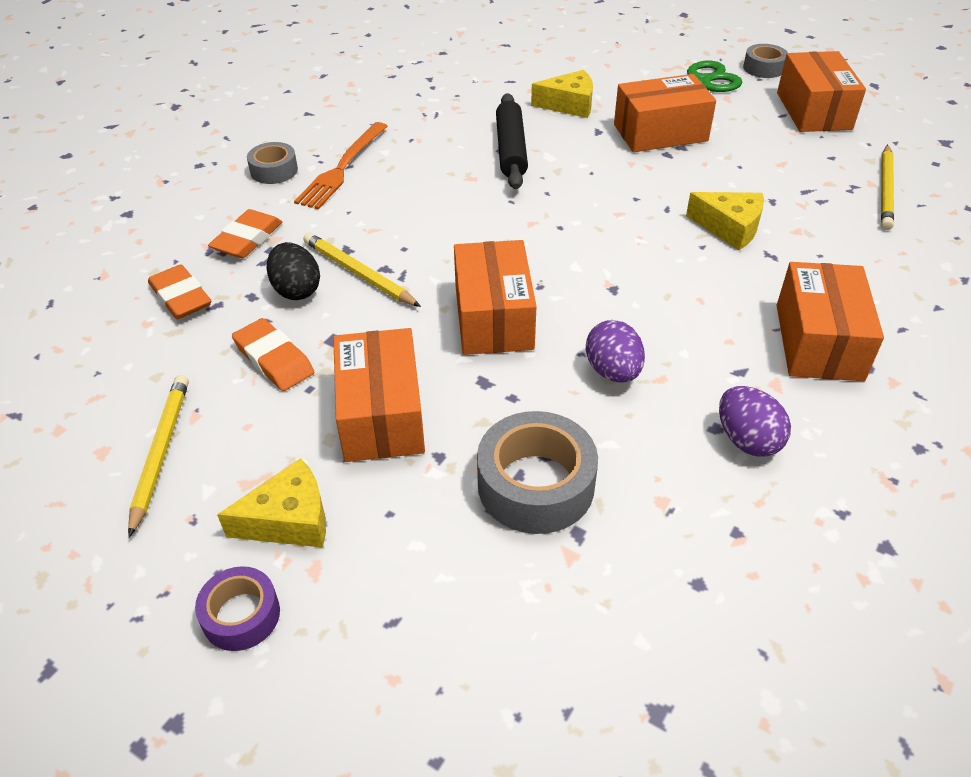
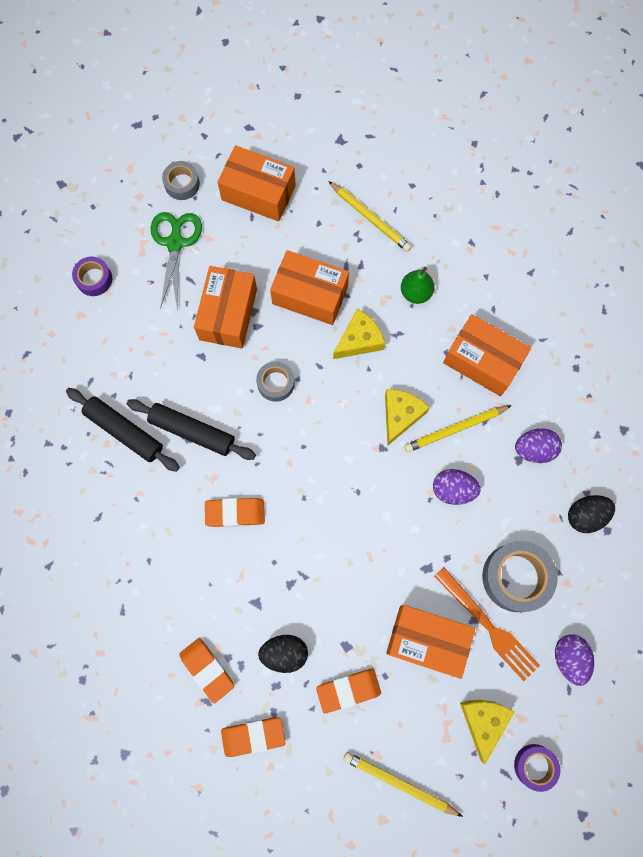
camera: 65 degrees left, 30 degrees up
grey tape [247,142,298,184] -> grey tape moved to [256,361,295,402]
orange fork [294,122,388,209] -> orange fork moved to [434,567,540,681]
yellow pencil [303,233,421,307] -> yellow pencil moved to [404,405,512,452]
orange box [454,240,537,355] -> orange box moved to [270,250,349,325]
yellow cheese [531,70,593,118] -> yellow cheese moved to [385,389,430,445]
none -> black rolling pin [66,388,180,472]
none -> purple tape [72,257,112,296]
none -> orange eraser [205,498,265,527]
none -> green pear [401,266,435,304]
none -> purple egg [555,634,594,686]
none -> black egg [568,495,615,533]

